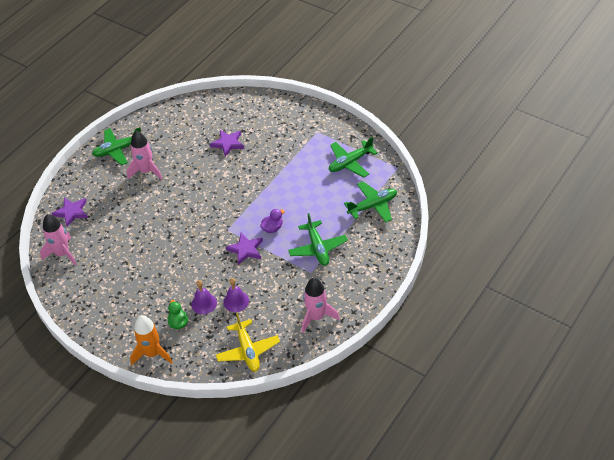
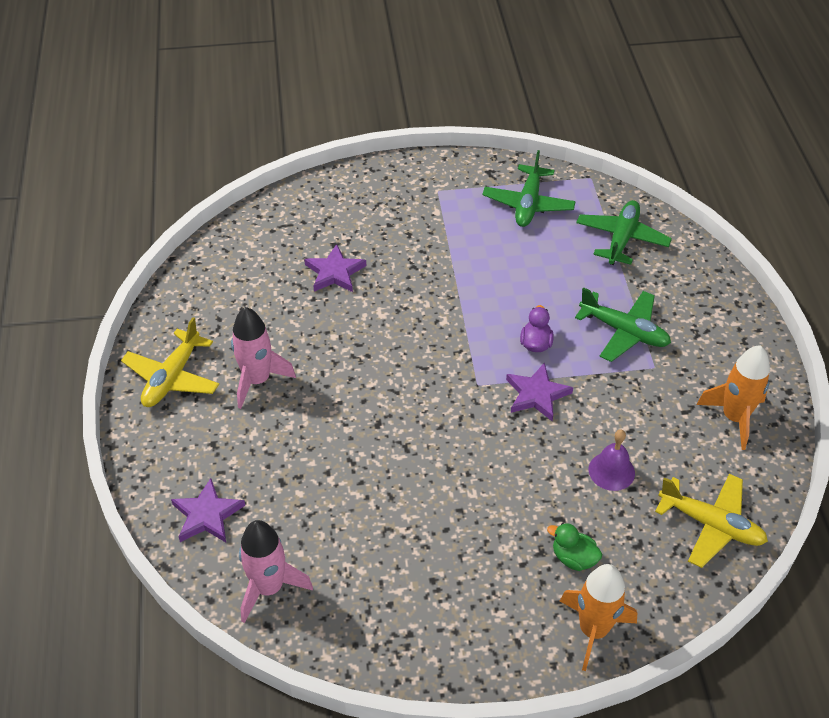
camera: 45 degrees left, 0 degrees up
green plane [92,127,141,165] -> yellow plane [121,317,219,407]
purple bell [191,280,217,314] -> none
pink rocket [302,278,340,333] -> orange rocket [696,345,770,450]

